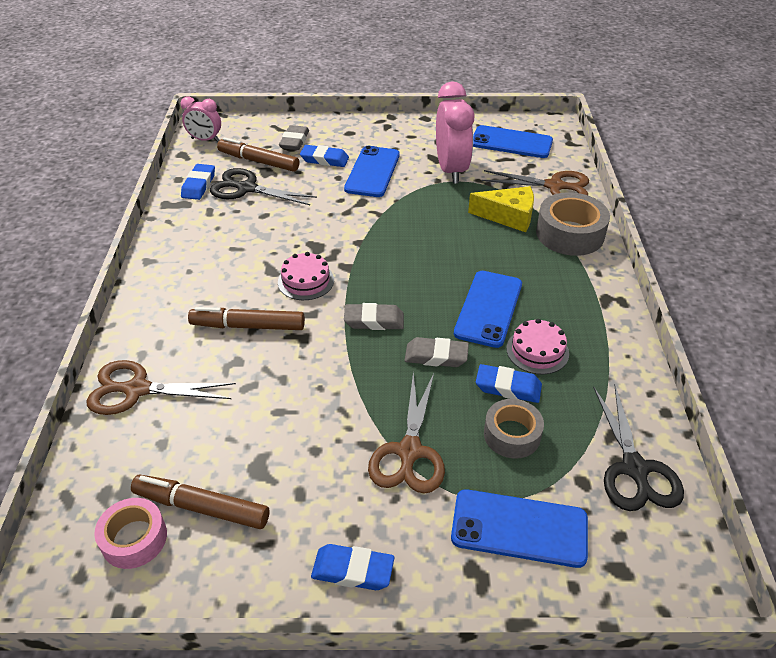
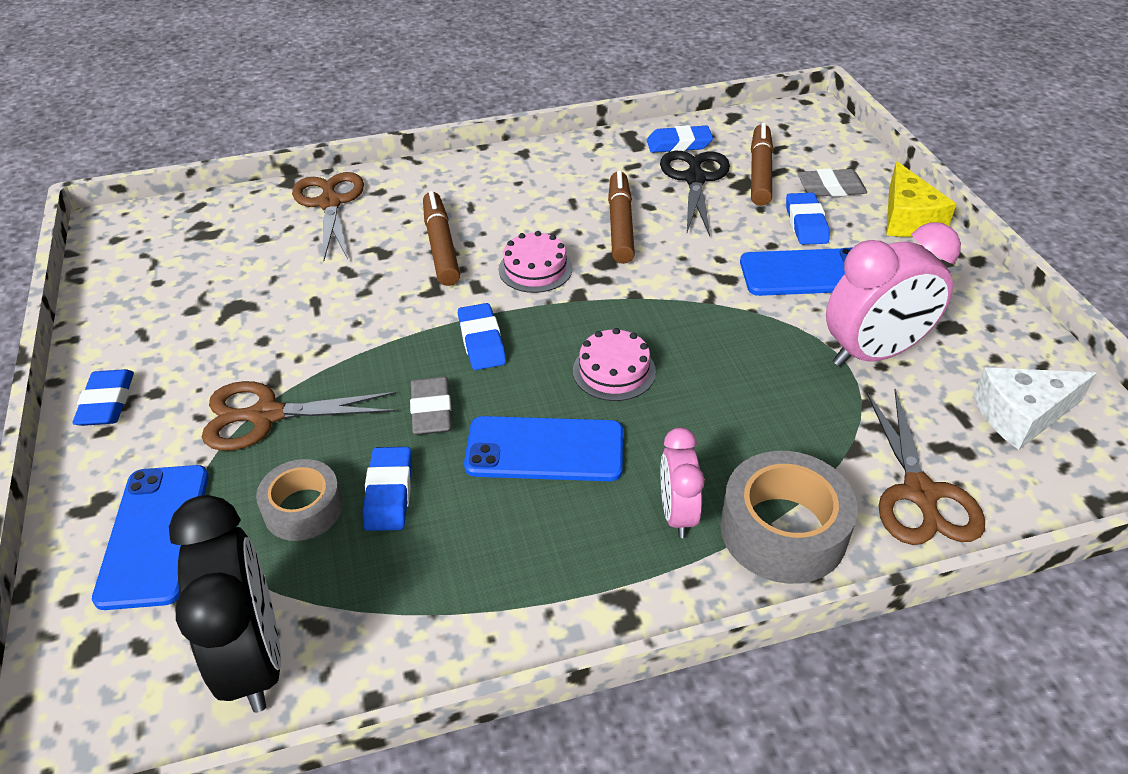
camera: 75 degrees right, 0 degrees up
pink tape [94,498,167,569] -> none
brown marker [131,475,269,529] -> brown marker moved to [608,171,635,264]
pink clock [181,96,221,142] -> pink clock moved to [660,427,705,538]
grey eraser [344,303,404,330] -> blue eraser [458,303,506,370]
yellow cheese [468,186,534,232] -> yellow cheese moved to [886,161,956,237]
blue phone [473,125,553,158] -> white cheese [973,367,1096,450]
pink cake [506,319,569,374] -> pink cake moved to [573,328,656,401]
black scissors [593,384,684,511] -> black clock [169,495,281,713]

